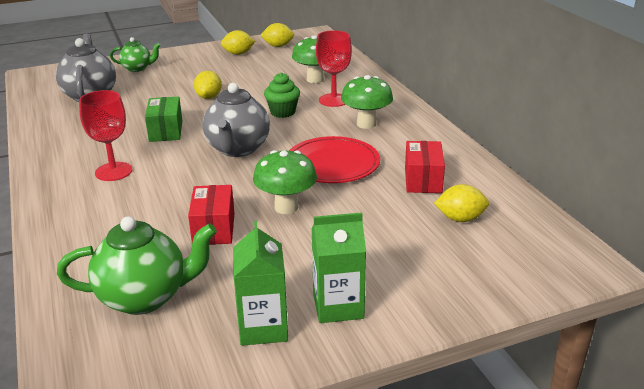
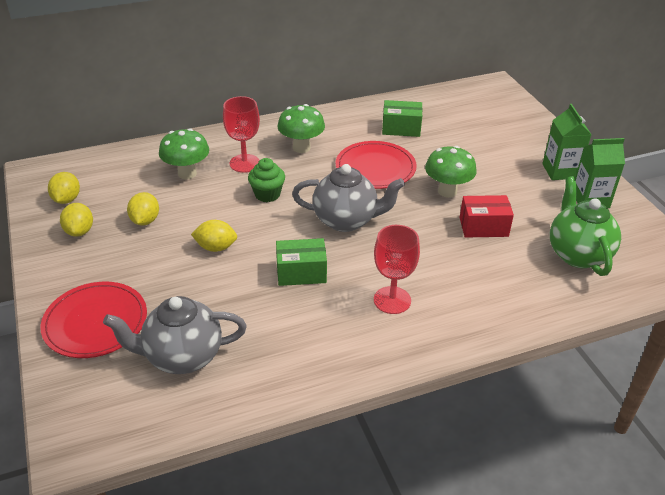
camera: 90 degrees left, 10 degrees up
green teapot [110,37,161,72] -> red plate [40,282,147,358]
red box [405,141,445,193] -> green box [382,100,423,137]
yellow lemon [434,184,489,222] -> yellow lemon moved to [127,192,159,226]

